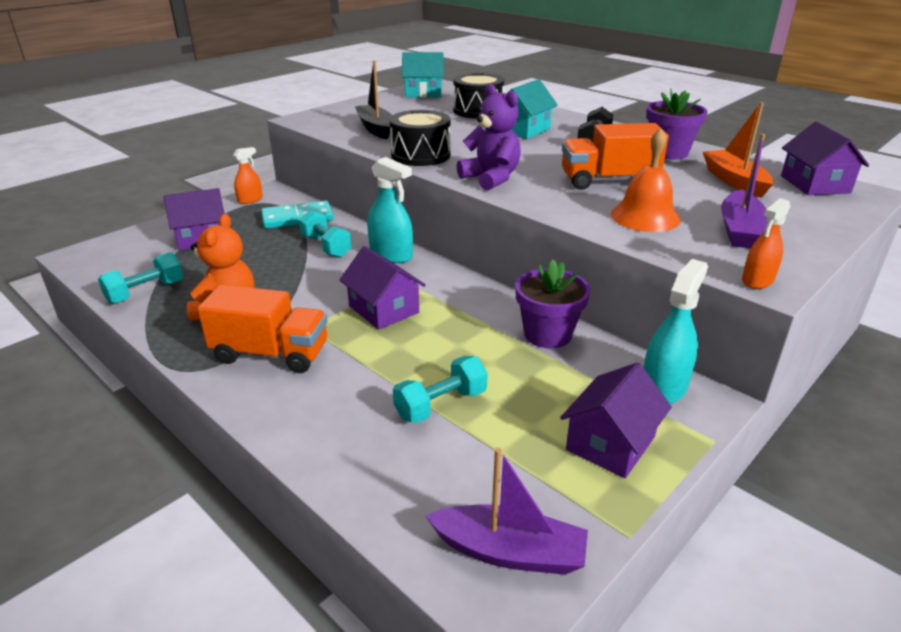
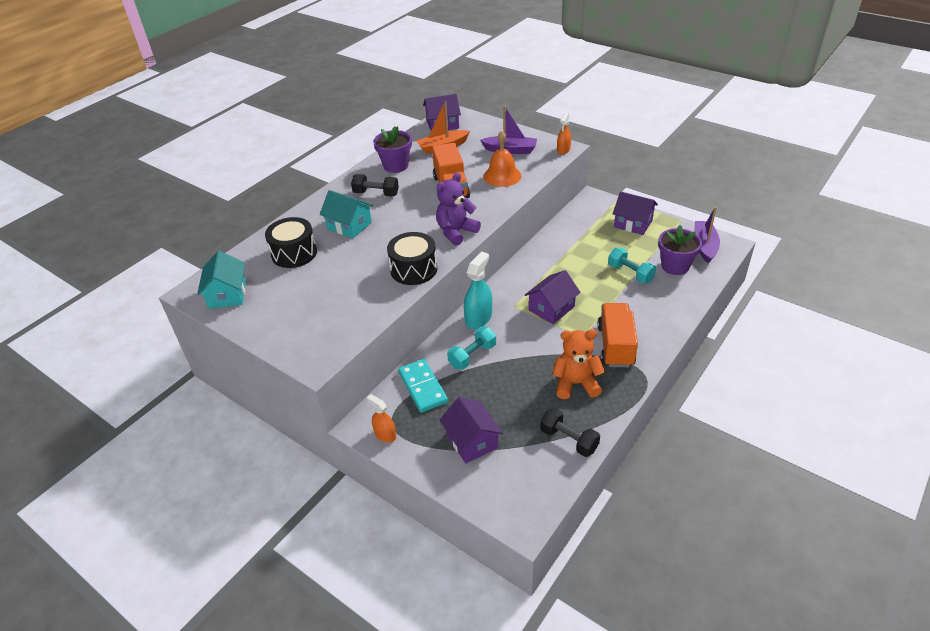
camera: 95 degrees left, 10 degrees up
turquoise dumbbell [98,252,184,304] -> black dumbbell [540,408,600,457]
black boat [355,61,392,139] -> none
purple flower pot [515,260,591,348] -> purple flower pot moved to [658,225,702,275]
turquoise spray bottle [644,259,708,404] -> none
orange spray bottle [742,198,790,289] -> orange spray bottle turned 75 degrees clockwise [557,113,571,155]

